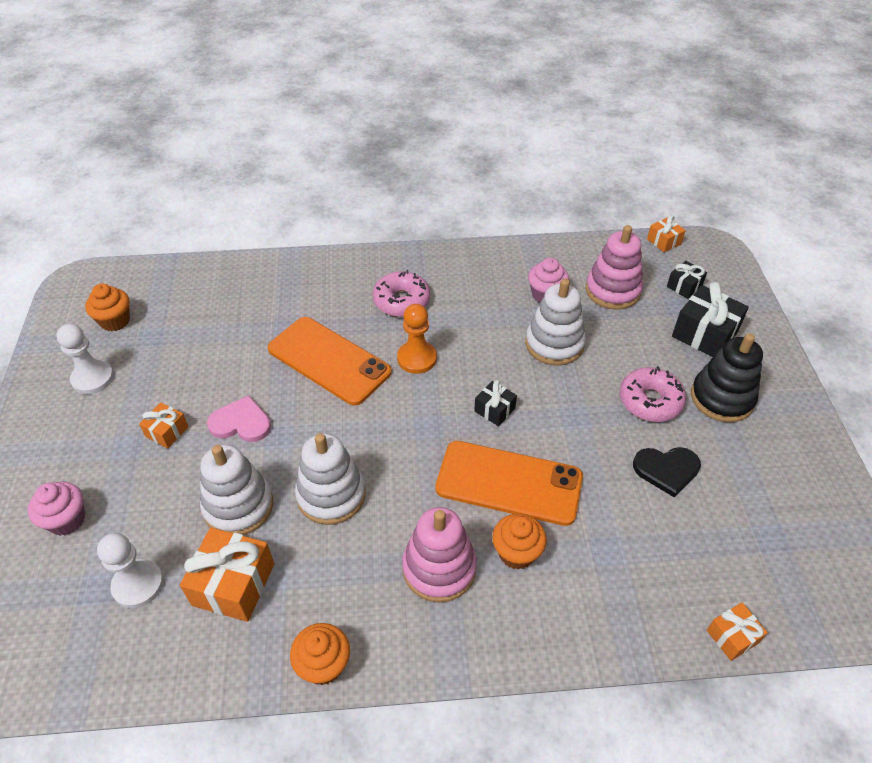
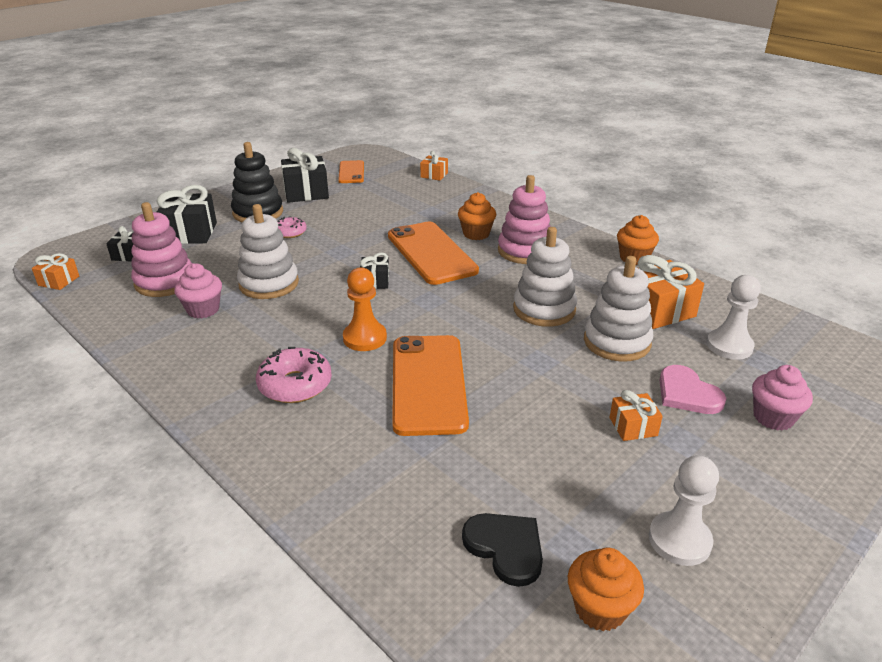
camera: 130 degrees left, 15 degrees down
pink heart [207,396,271,442] -> pink heart moved to [659,365,726,414]
pink donut [620,366,686,422] -> pink donut [277,216,307,238], size x0.61
black heart [633,447,701,497] -> black heart moved to [462,513,543,587]
none -> black gift [281,148,329,203]
none -> orange phone [338,160,364,183]

